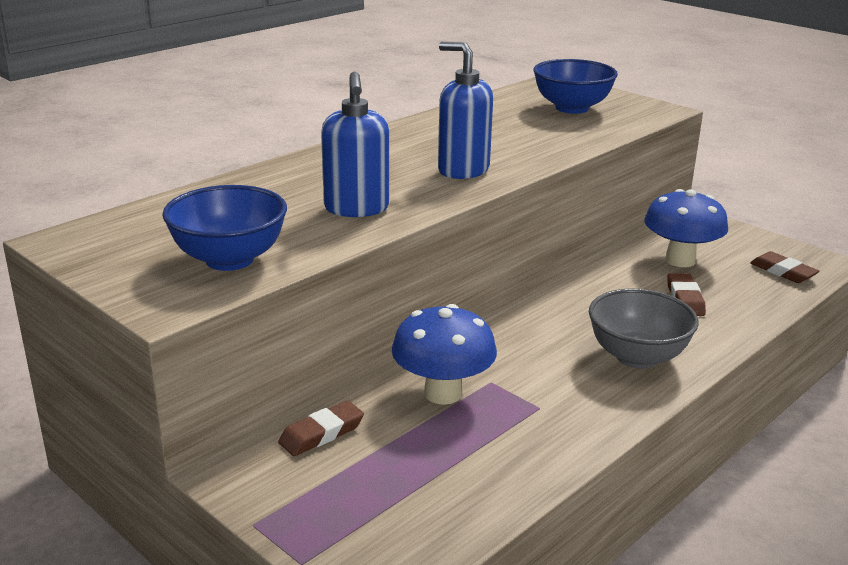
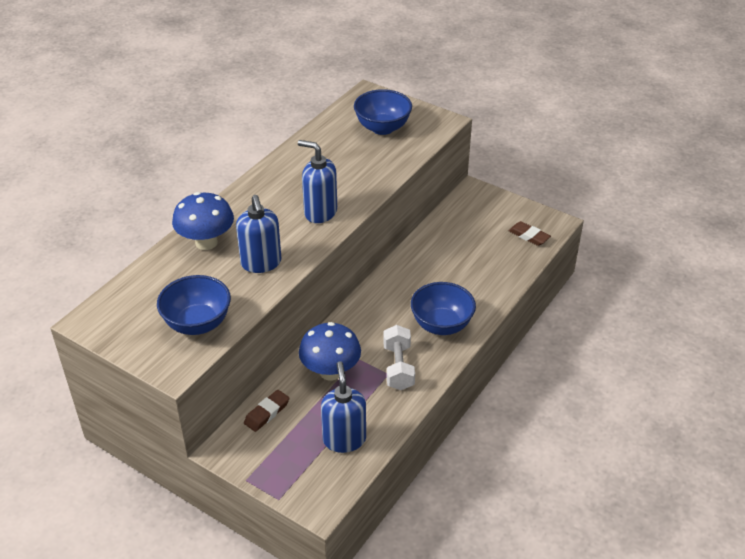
camera: 10 degrees left, 15 degrees up
grey bowl [589,289,699,369] -> blue bowl [411,282,476,335]
blue mushroom [644,189,728,267] -> blue mushroom moved to [172,192,234,250]
brown eraser [667,273,706,316] -> none
none -> blue soap dispenser [321,361,366,453]
none -> white dumbbell [383,325,415,390]

